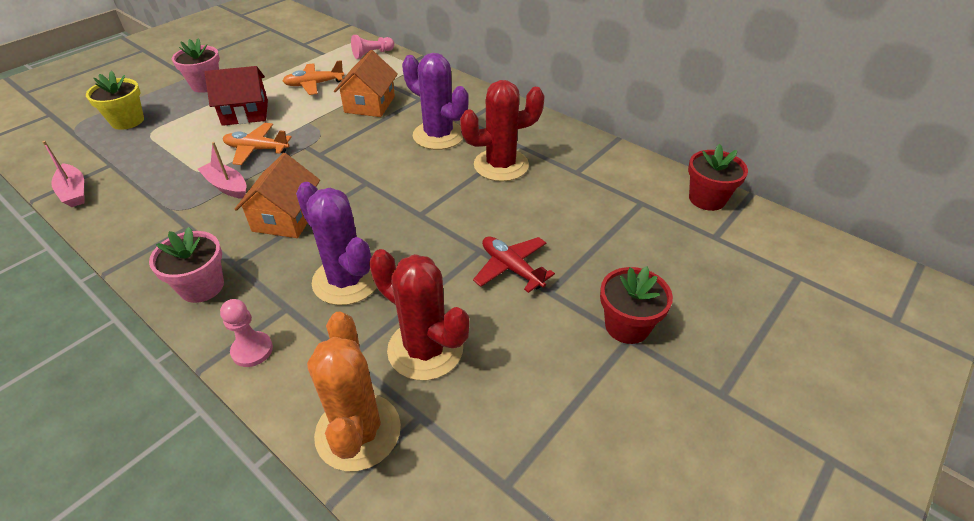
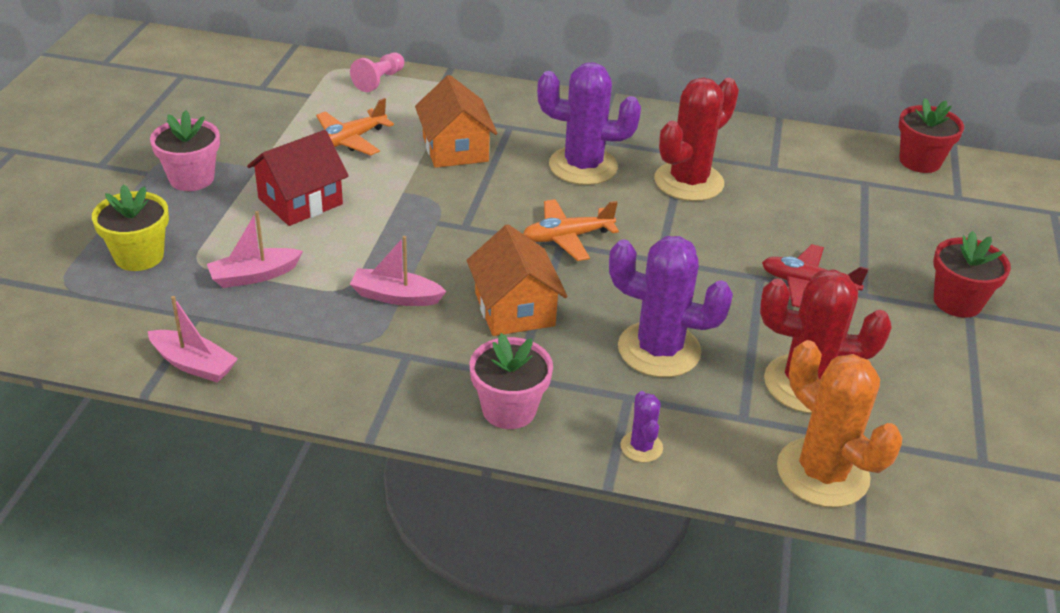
camera: 30 degrees left, 5 degrees down
pink pawn [220,299,273,367] -> purple cactus [621,391,663,463]
orange plane [223,123,292,165] -> orange plane moved to [523,199,619,261]
none -> pink boat [207,211,303,288]

